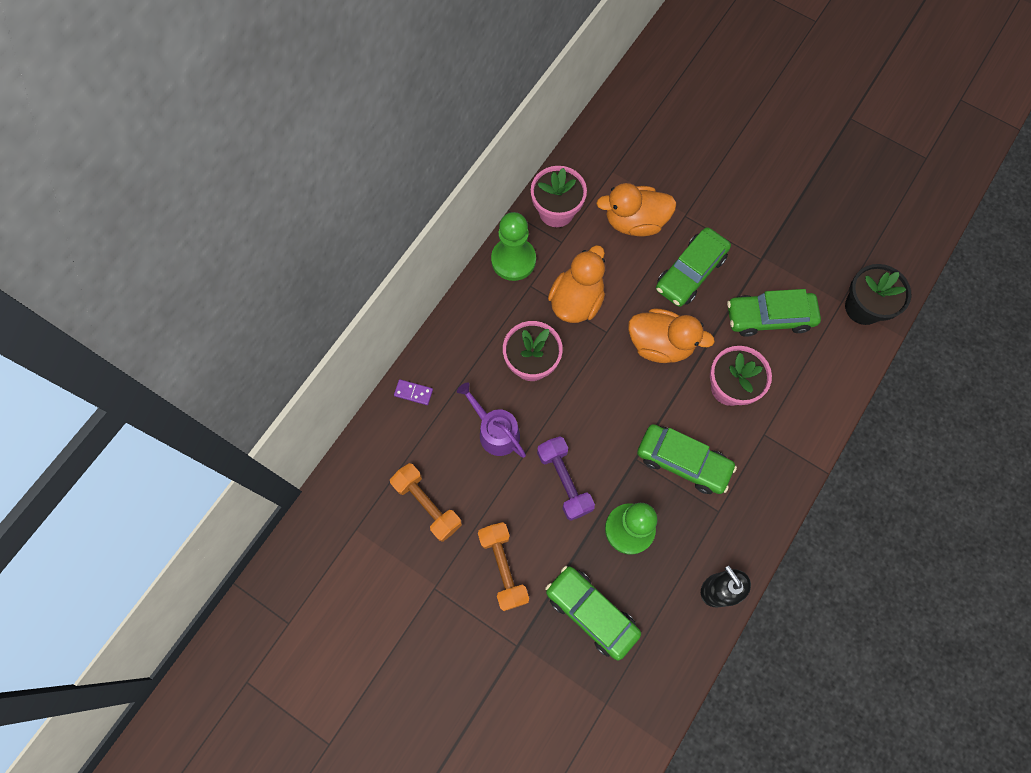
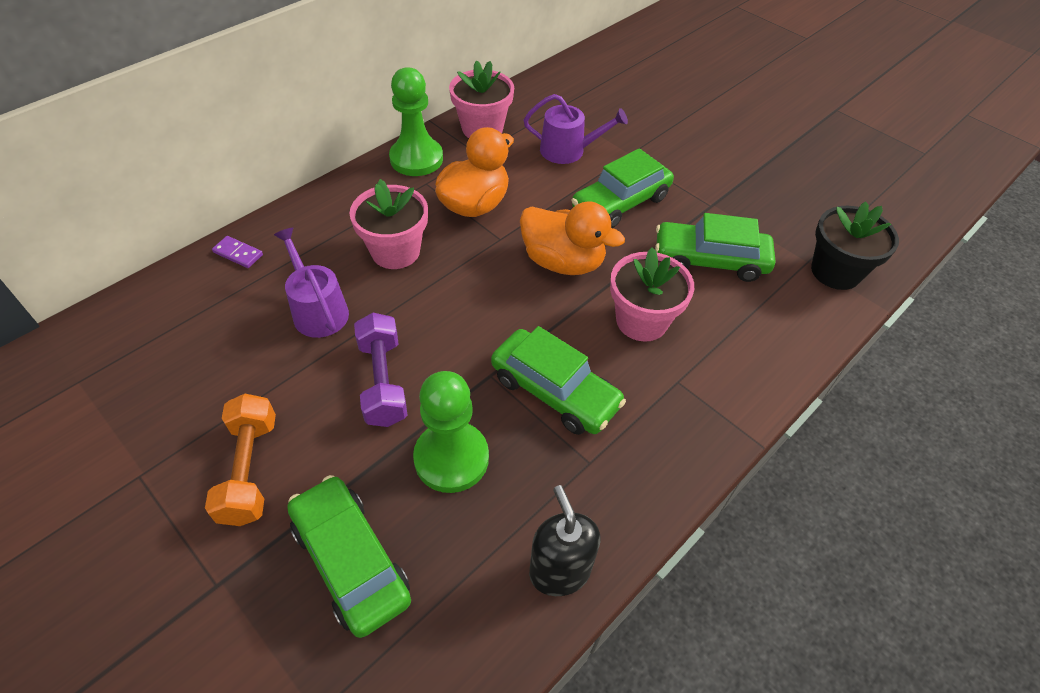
camera: 10 degrees right, 20 degrees down
orange dumbbell [390,463,462,542] -> none
orange duck [596,183,677,236] -> purple watering can [524,94,628,164]

